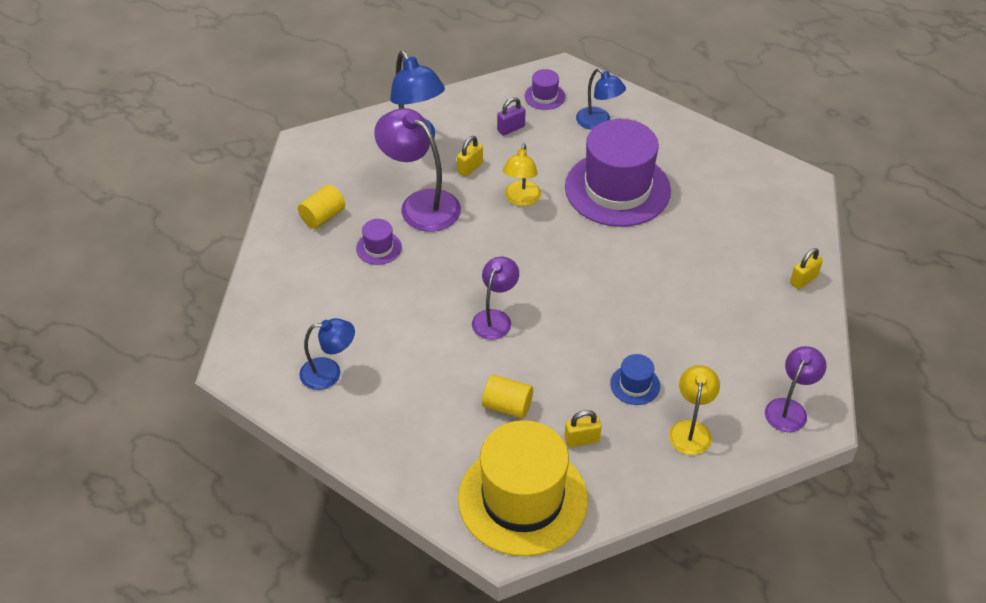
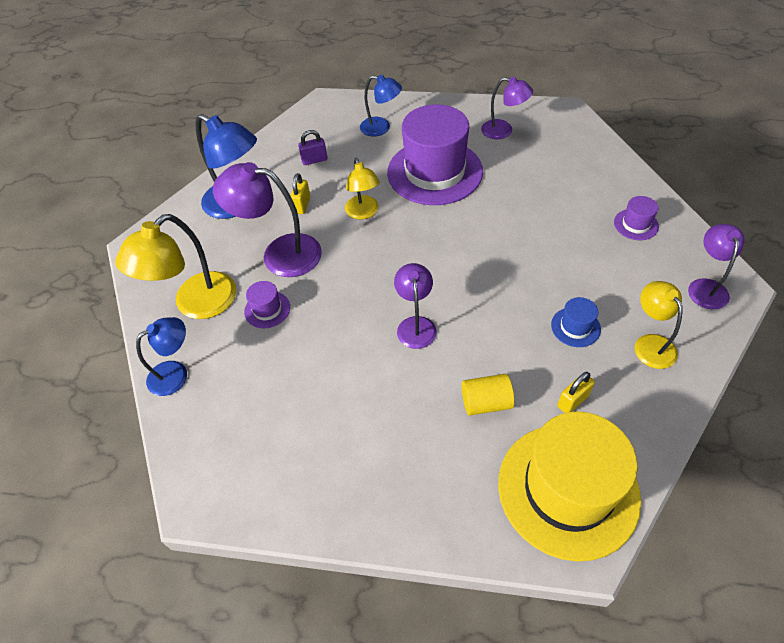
camera: 25 degrees left, 5 degrees up
yellow cylinder [298,184,345,229] -> yellow lamp [115,214,236,319]
blue lamp [299,318,355,390] -> blue lamp moved to [136,317,187,396]
purple padlock [497,97,526,136] -> purple padlock turned 45 degrees clockwise [298,130,327,165]
purple hat [525,69,565,110] -> purple hat moved to [614,196,659,240]
yellow padlock [790,248,823,289] -> none
none -> purple lamp [481,77,533,139]

